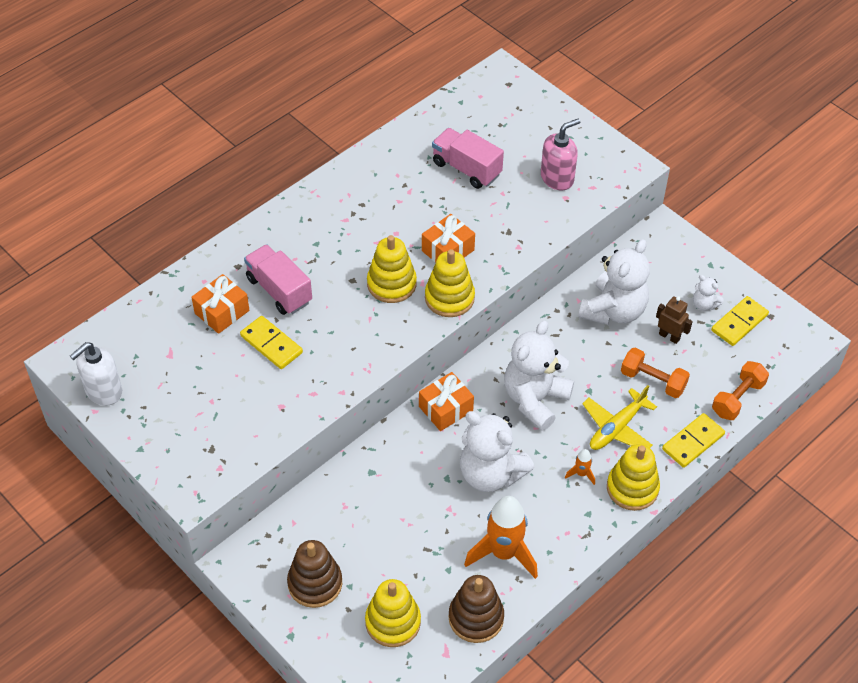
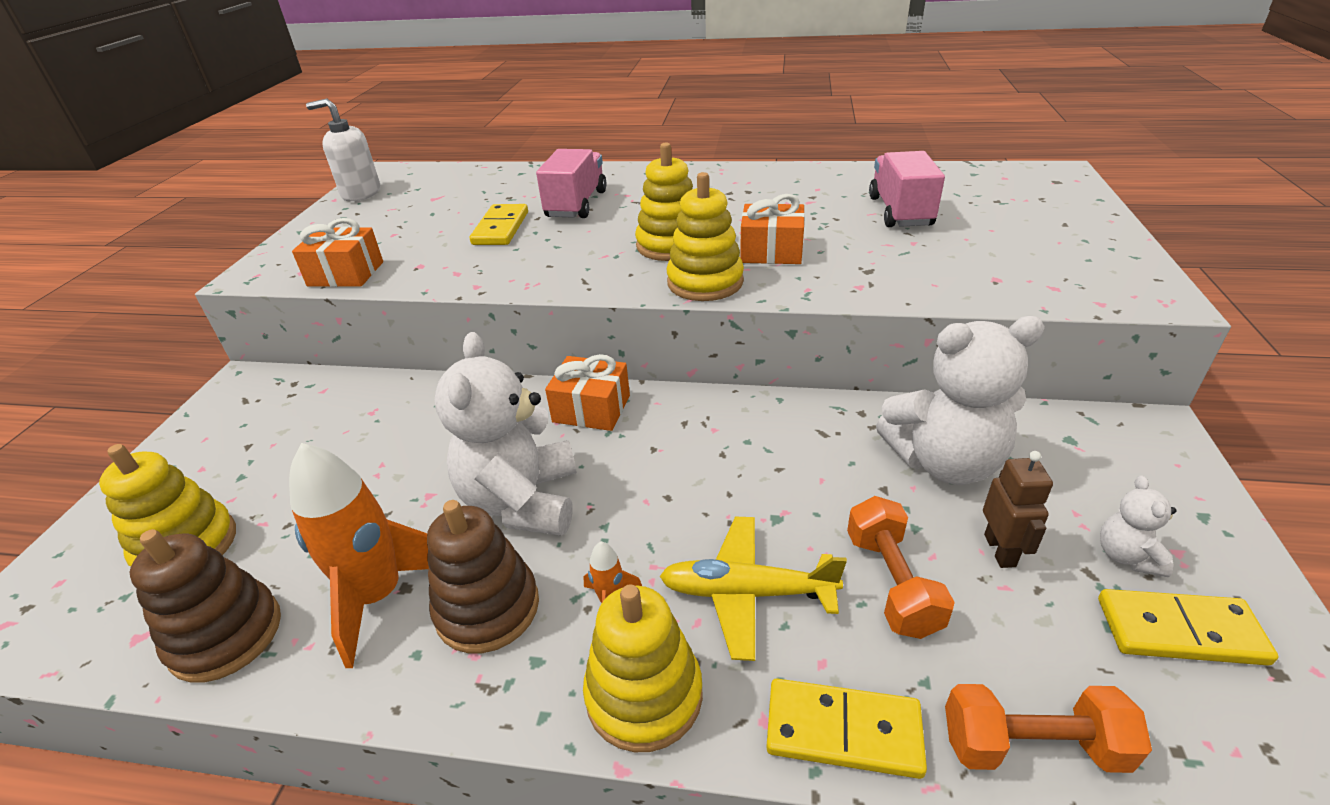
camera: 55 degrees right, 15 degrees down
orange gift [191,274,249,334] -> orange gift moved to [292,218,383,287]
brown stacking toy [287,540,342,608] -> brown stacking toy moved to [427,500,539,653]
white teddy bear [504,320,574,431] -> none
pink soap dispenser [541,119,580,190] -> none

